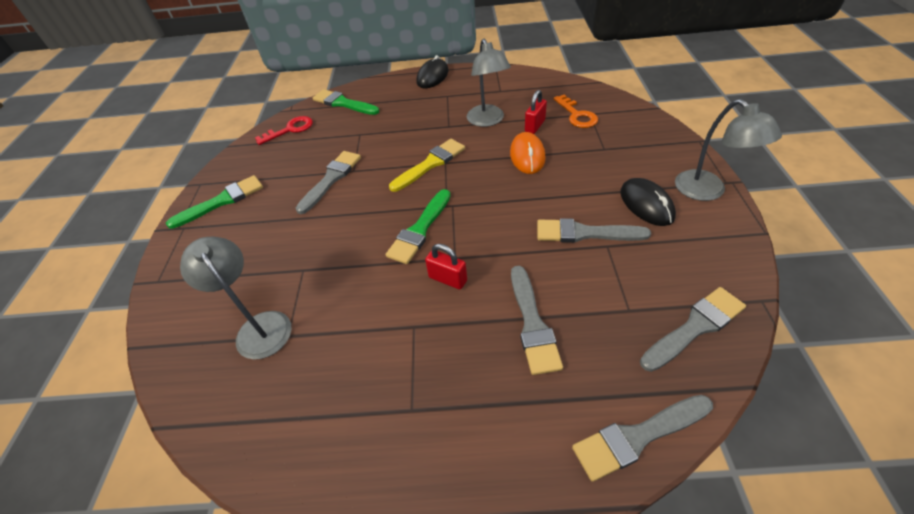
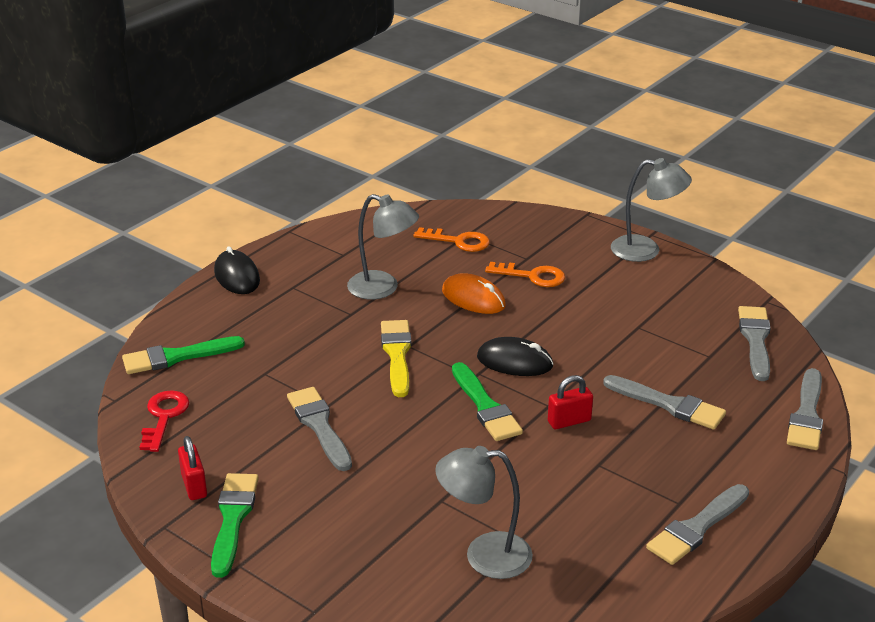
camera: 55 degrees left, 15 degrees down
red padlock [525,90,547,134] -> red padlock moved to [178,436,207,500]
grey brush [537,218,651,243] -> grey brush moved to [646,484,749,565]
black mouse [620,178,676,226] -> black mouse moved to [477,337,553,376]
none -> orange key [485,262,565,287]

